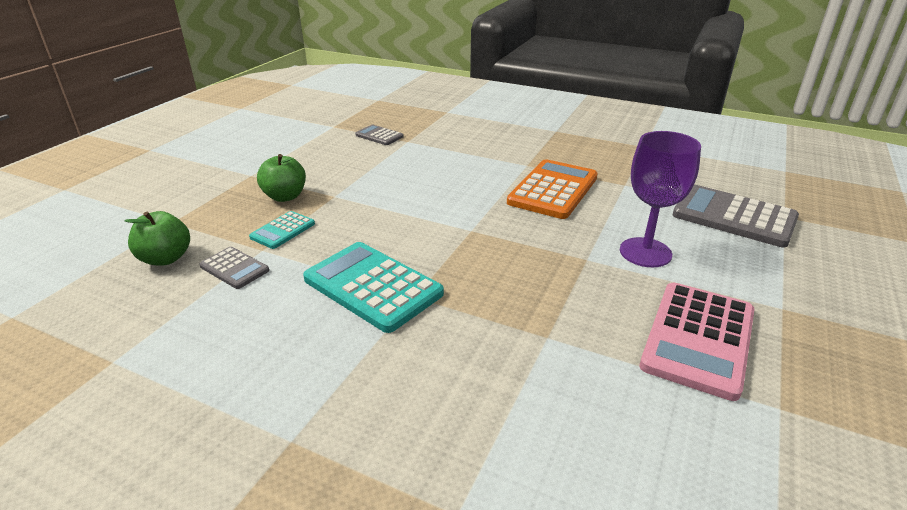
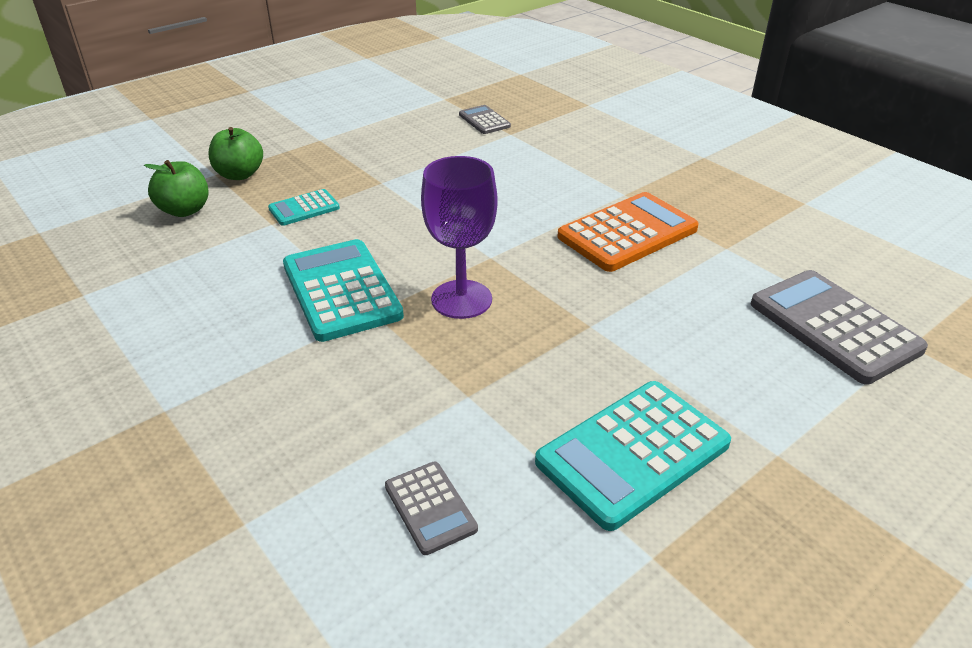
camera: 25 degrees right, 5 degrees up
grey calculator [199,247,269,289] -> grey calculator moved to [385,462,478,555]
green apple [257,154,306,202] -> green apple moved to [209,127,263,180]
purple goblet [620,131,701,267] -> purple goblet moved to [421,156,498,319]
pink calculator [640,283,755,401] -> turquoise calculator [535,381,731,531]

